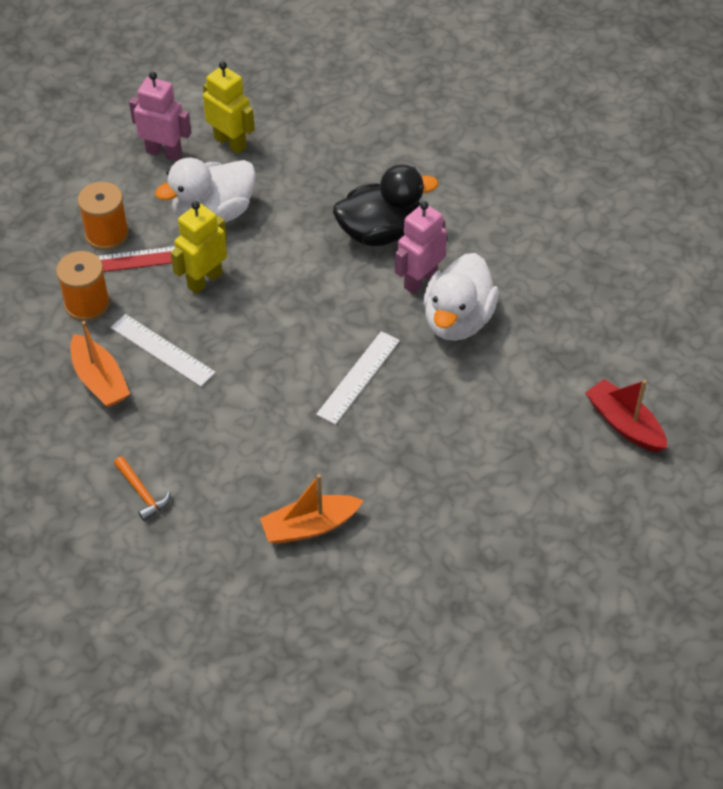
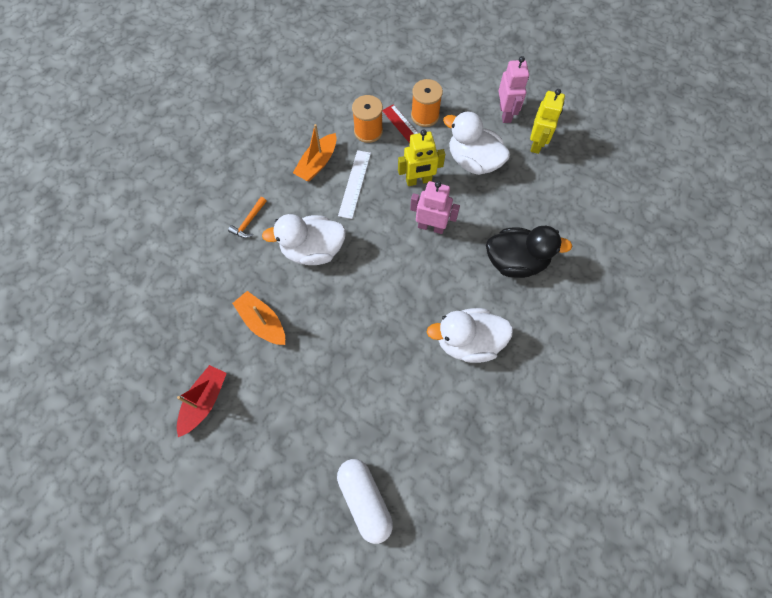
camera: 65 degrees right, 15 degrees up
yellow robot [170,201,227,294] -> yellow robot turned 150 degrees clockwise [398,129,445,186]
white ruler [316,331,400,425] -> none
black duck [333,165,438,246] -> black duck turned 45 degrees counterclockwise [486,226,572,278]
pink robot [395,201,447,294] -> pink robot moved to [410,181,460,234]
red boat [585,379,667,452] -> red boat moved to [177,365,227,437]
none -> white duck [262,214,346,265]
none -> white capsule [337,459,393,544]

